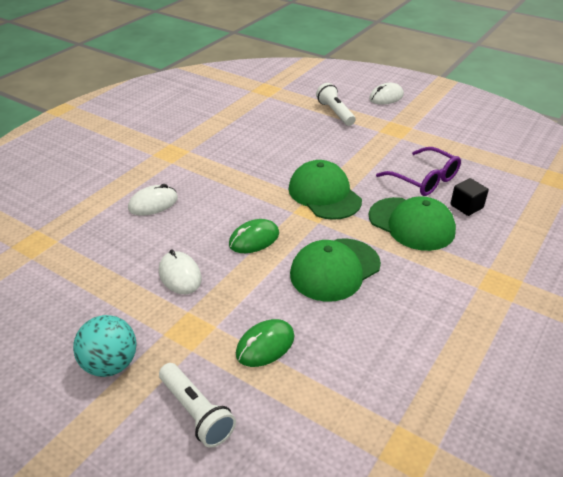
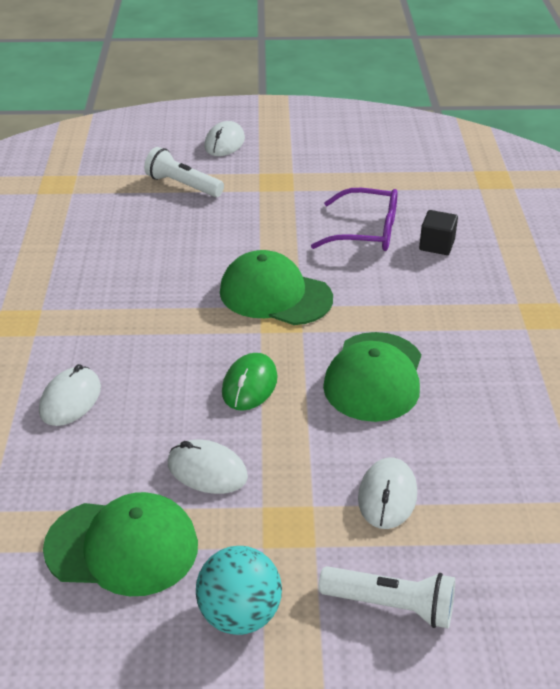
camera: 35 degrees left, 0 degrees up
green mouse [236,319,294,367] -> white mouse [358,457,417,529]
green cap [369,197,456,251] -> green cap moved to [43,492,198,596]

